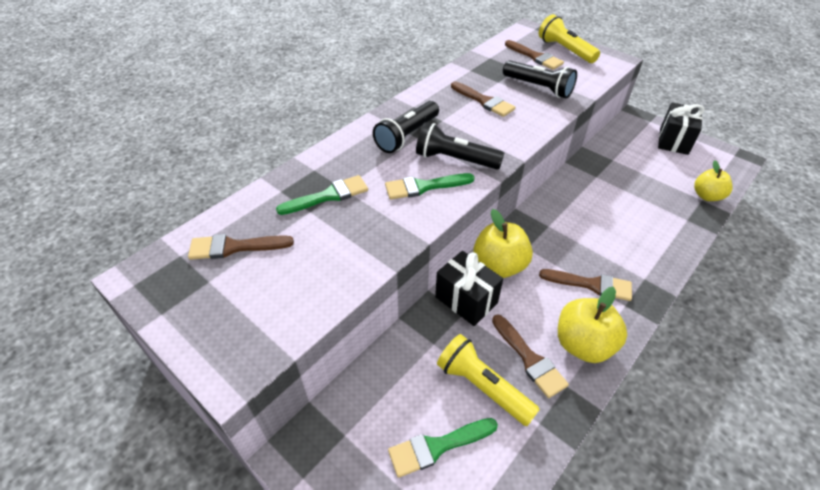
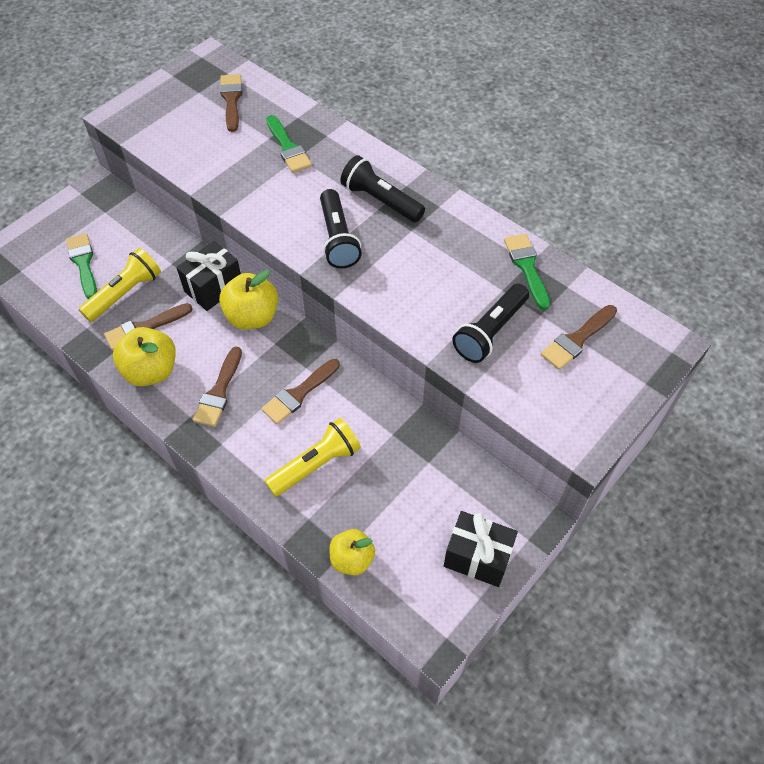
camera: 90 degrees right, 10 degrees up
green brush [385,173,475,200] -> green brush moved to [504,234,550,310]
black flashlight [416,122,504,169] -> black flashlight turned 150 degrees clockwise [320,189,362,269]
brown brush [451,81,515,117] -> brown brush moved to [262,359,340,424]
yellow flashlight [539,14,600,63] -> yellow flashlight moved to [265,418,361,497]

